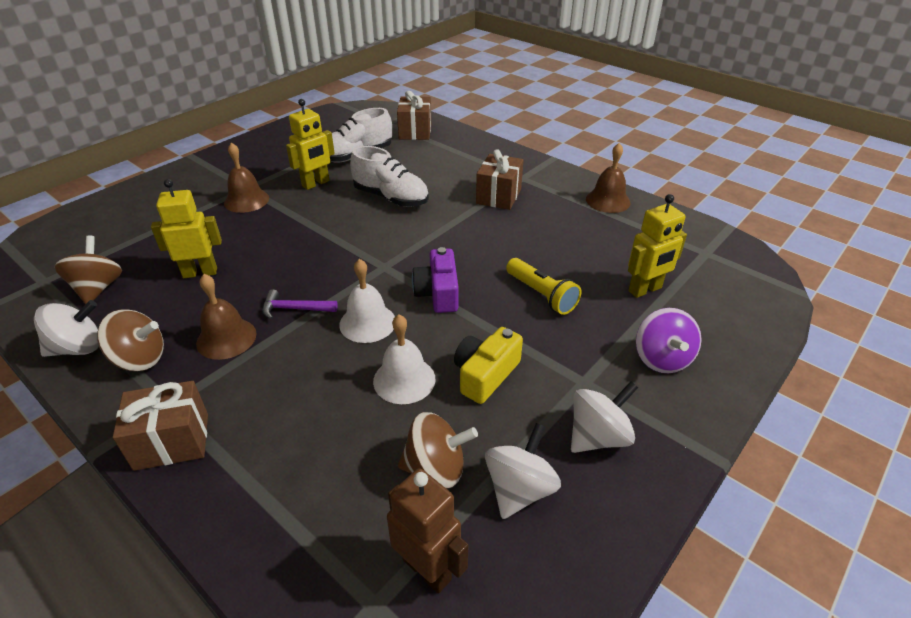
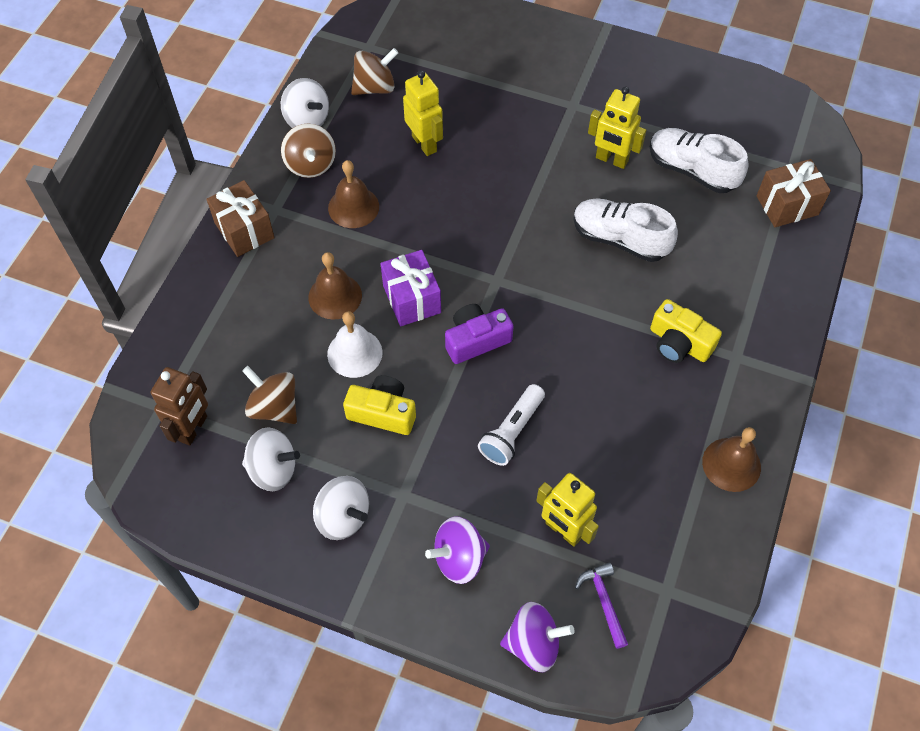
camera: 70 degrees right, 20 degrees up
brown bell [224,142,269,213] -> brown bell moved to [308,252,362,320]
purple hammer [262,289,338,319] -> purple hammer moved to [575,562,628,649]
white bell [339,259,395,343] -> purple gift [380,250,441,326]
white shoe [350,146,429,207] -> white shoe turned 105 degrees clockwise [573,198,678,262]
brown spinning top [398,412,478,488] -> brown spinning top turned 150 degrees clockwise [242,366,297,424]
brown gift [476,149,524,210] -> yellow camera [650,299,722,363]
yellow flashlight [506,258,581,315] -> white flashlight [478,384,545,466]
none -> purple spinning top [500,602,575,672]

